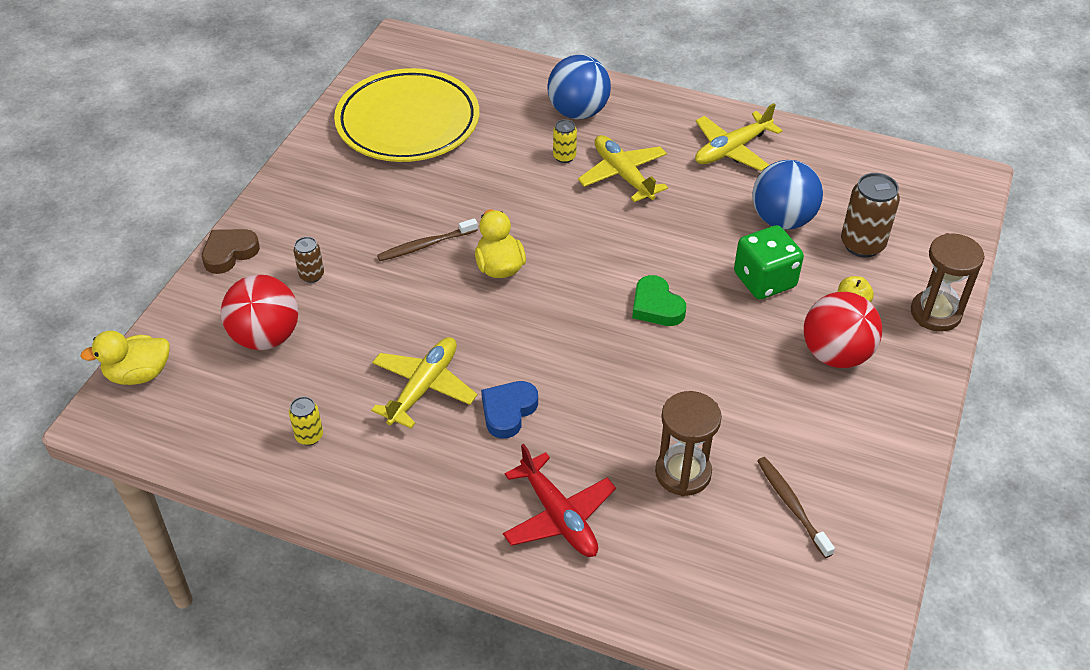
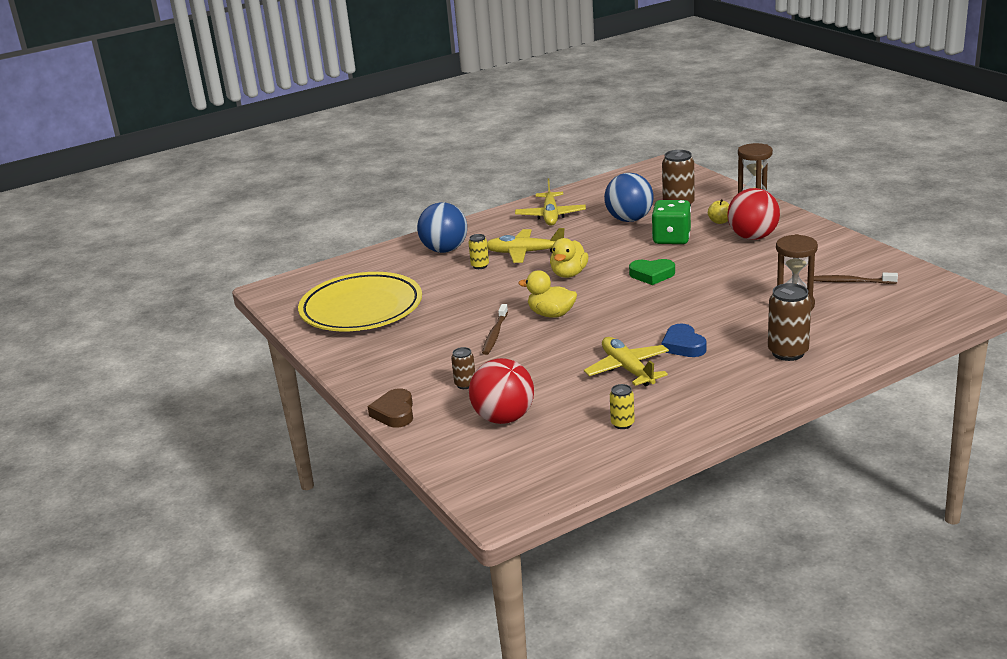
camera: 50 degrees left, 20 degrees down
yellow duck [80,330,170,385] -> yellow duck moved to [550,238,588,278]
red plane [503,444,616,557] -> brown can [768,283,811,361]

